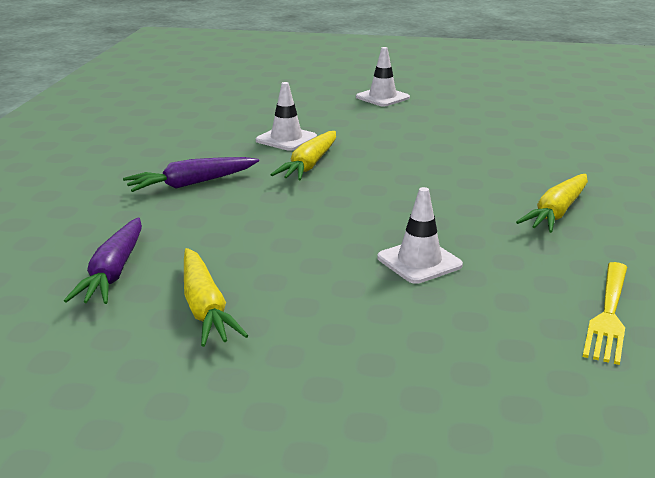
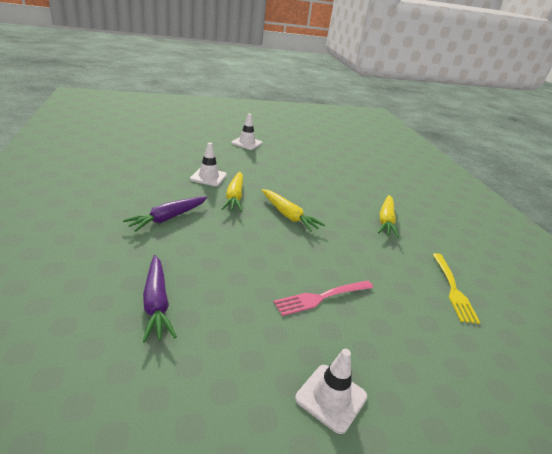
camera: 25 degrees left, 5 degrees up
yellow carrot [184,248,249,347] -> yellow carrot moved to [262,189,325,232]
white traffic cone [377,187,463,284] -> white traffic cone moved to [295,349,367,434]
none -> pink fork [273,280,373,316]

